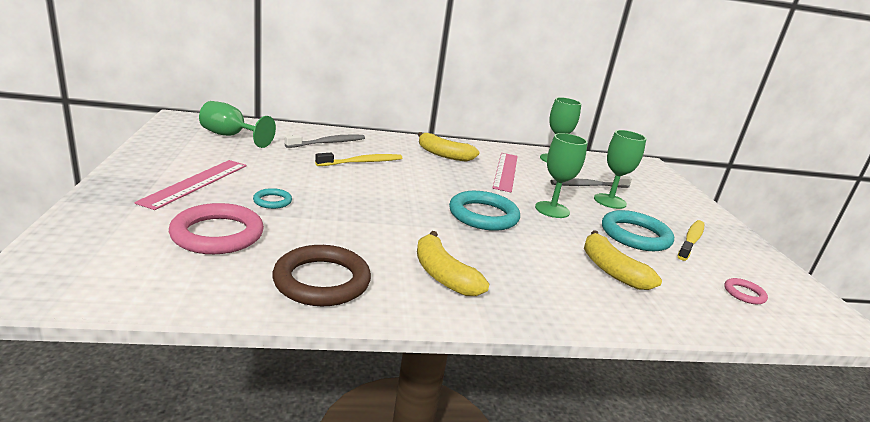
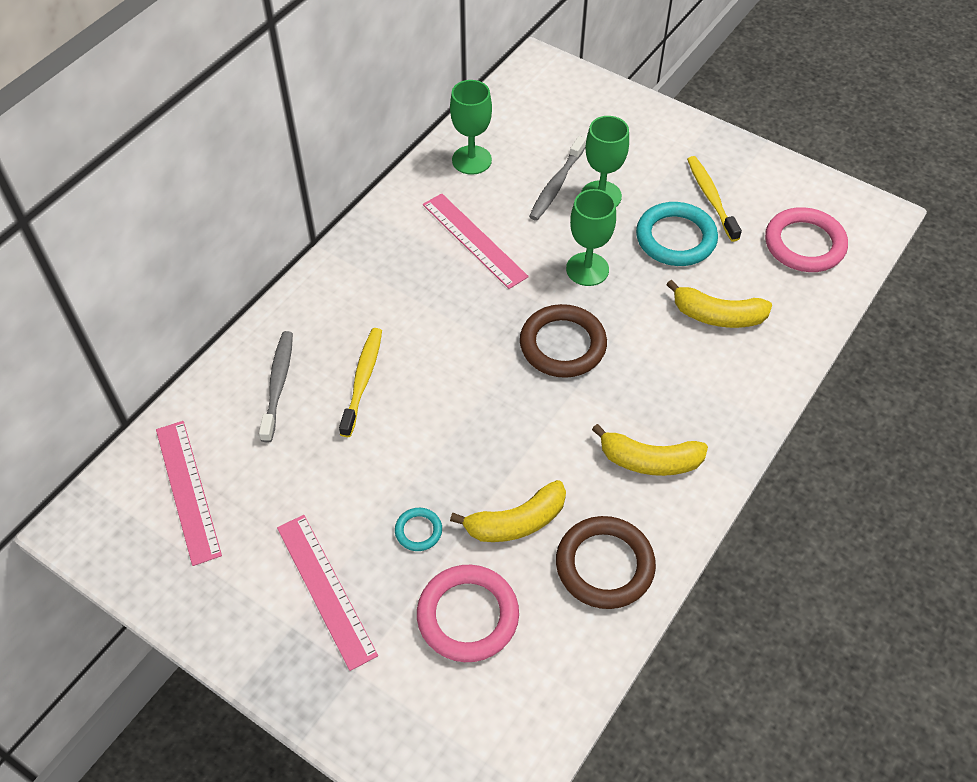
camera: 45 degrees left, 30 degrees up
green goblet [199,101,276,148] -> pink ruler [156,421,222,566]
yellow banana [418,132,479,162] -> yellow banana moved to [450,480,566,542]
turquoise ring [449,191,520,231] -> brown ring [520,304,607,378]
pink ring [724,278,768,304] -> pink ring [765,207,848,272], size x2.04

